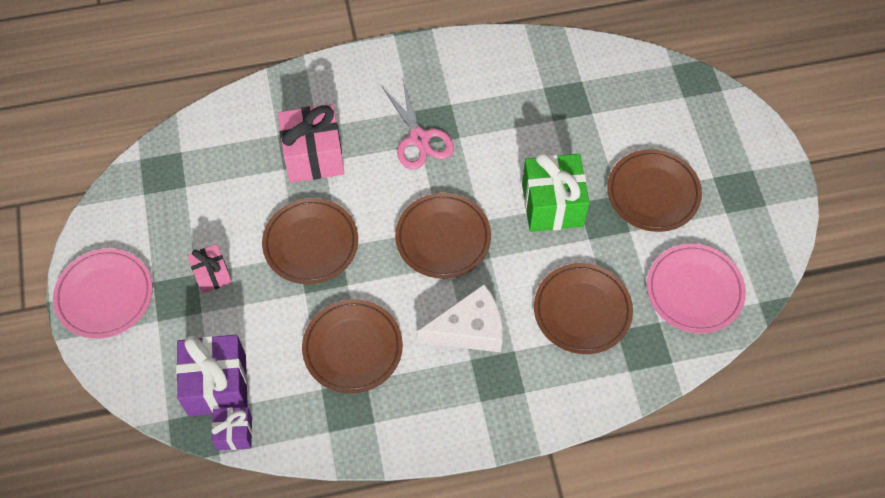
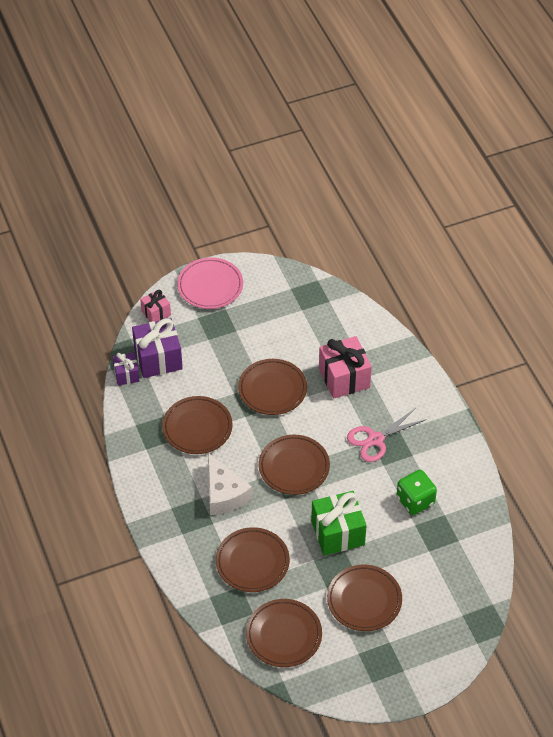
camera: 80 degrees right, 10 degrees down
pink gift [187,244,232,294] -> pink gift moved to [140,290,171,322]
pink plate [647,244,746,333] -> brown plate [246,599,322,667]
none -> green dice [396,470,437,515]

